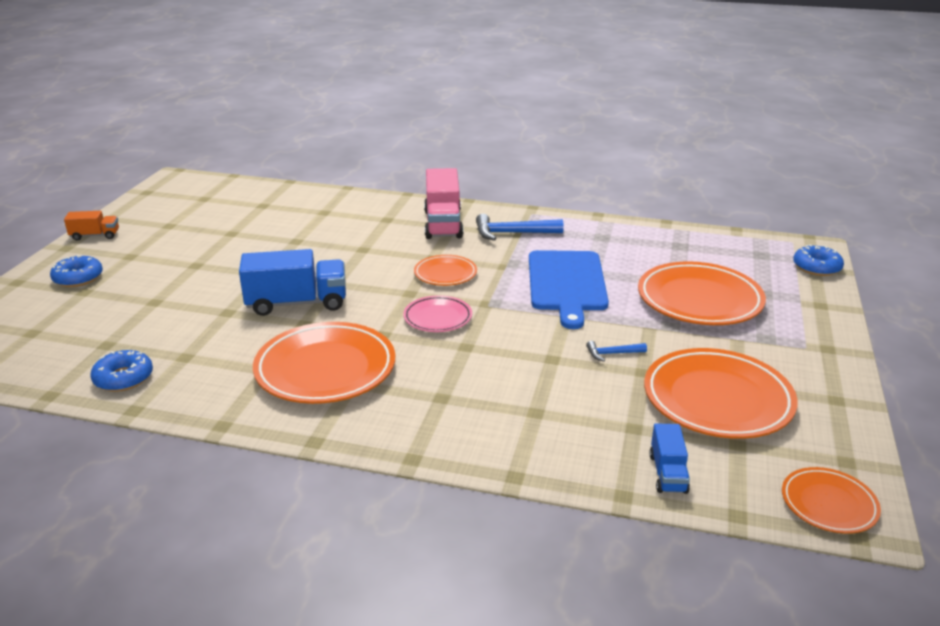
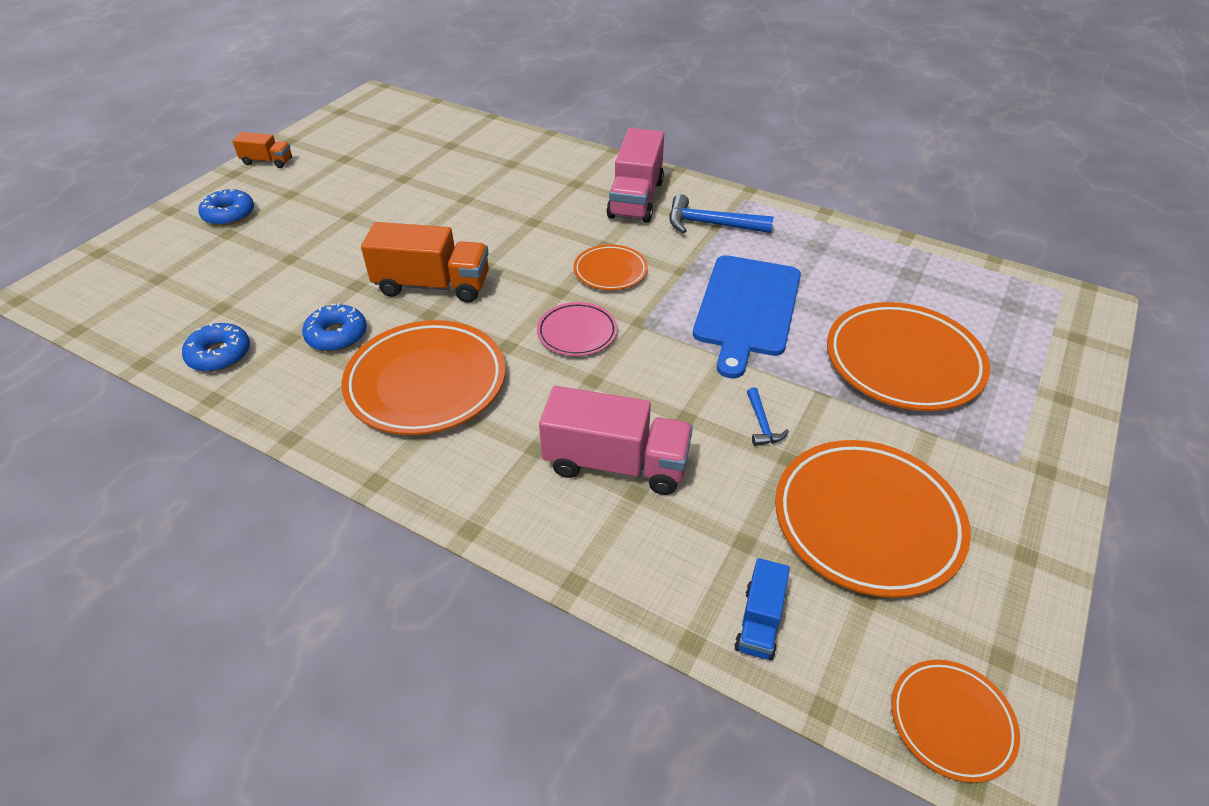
camera: 15 degrees right, 15 degrees up
blue truck [239,249,346,316] -> orange truck [361,222,489,303]
blue hammer [586,341,647,361] -> blue hammer turned 105 degrees counterclockwise [747,387,789,446]
blue donut [793,244,844,276] -> blue donut moved to [302,303,367,352]
none -> pink truck [539,386,693,495]

